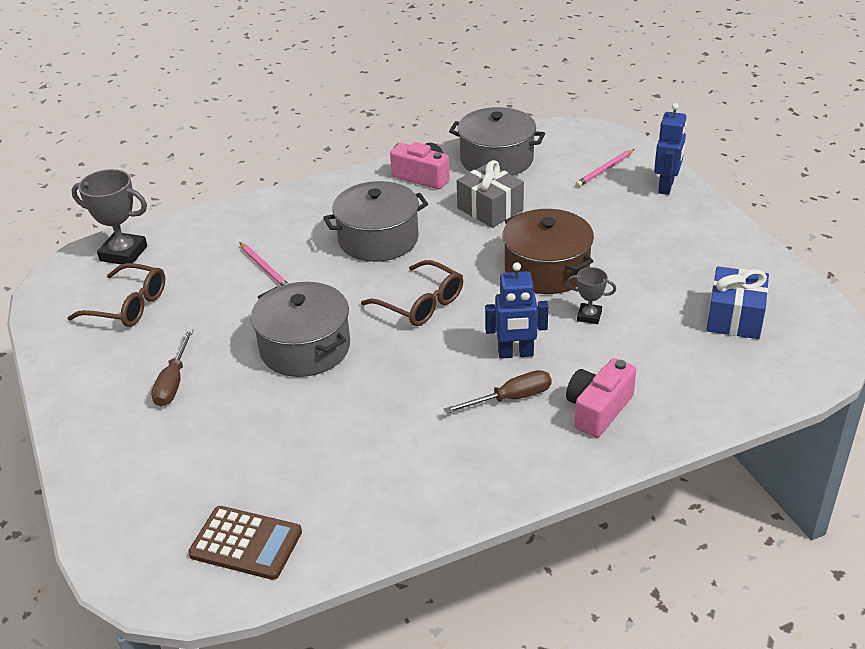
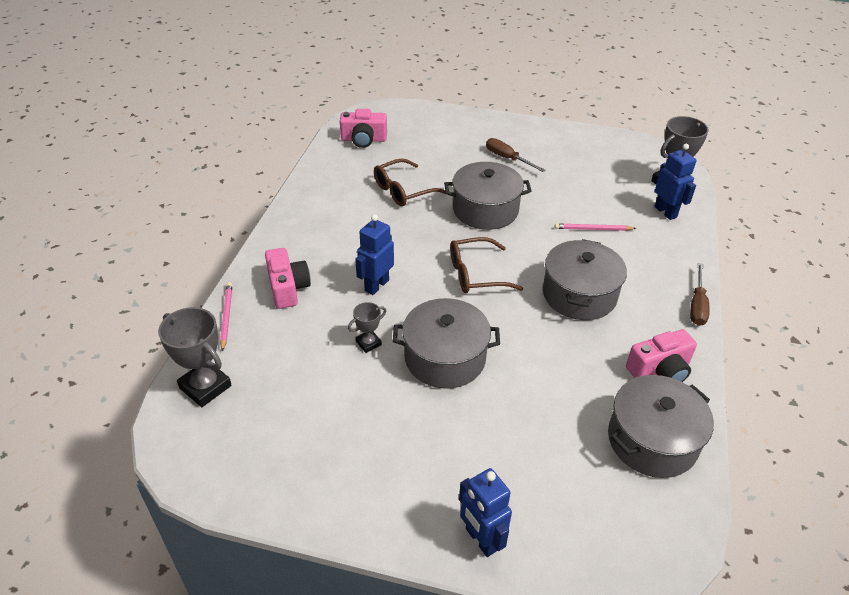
camera: 125 degrees right, 5 degrees up
brown glasses [67,263,165,327] -> brown glasses moved to [374,159,446,206]
brown calculator [188,506,302,580] -> pink camera [340,109,387,148]
brown screwdriver [444,370,552,414] -> brown screwdriver moved to [690,263,710,326]
grey gift [457,160,524,228] -> none
brown pot [503,209,594,294] -> grey pot [393,298,500,389]
pink pencil [575,149,634,187] -> pink pencil moved to [220,283,232,352]
blue gift [706,266,769,339] -> none
none -> grey trophy [158,307,232,407]
none -> blue robot [654,144,696,220]

